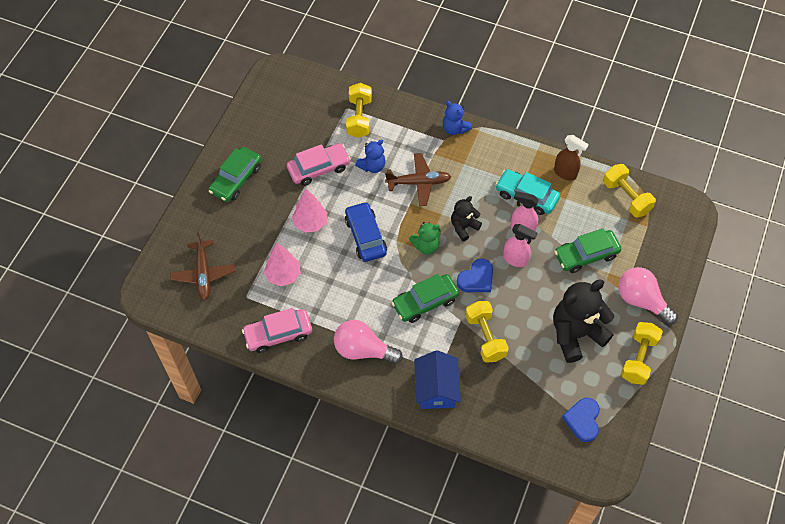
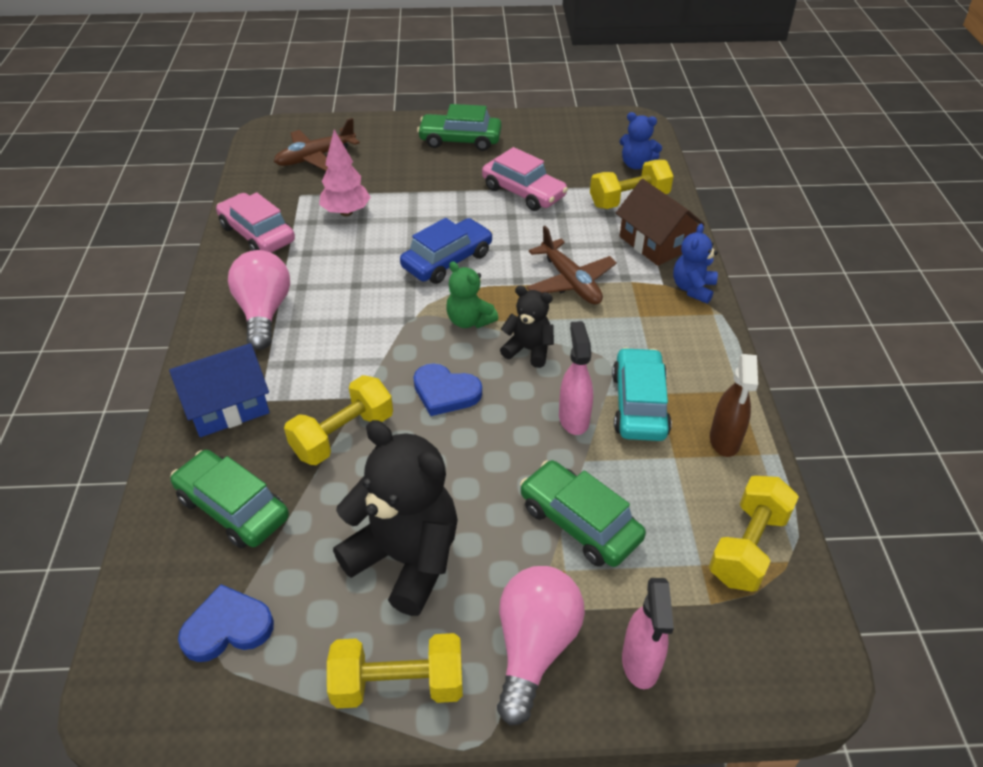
camera: 65 degrees right, 15 degrees down
pink tree [292,189,327,233] -> none
blue teddy bear [355,139,386,173] -> blue teddy bear moved to [619,112,662,169]
green car [391,274,459,323] -> green car moved to [171,450,289,549]
pink spray bottle [503,224,538,267] -> pink spray bottle moved to [622,578,674,689]
none -> brown house [616,179,705,266]

